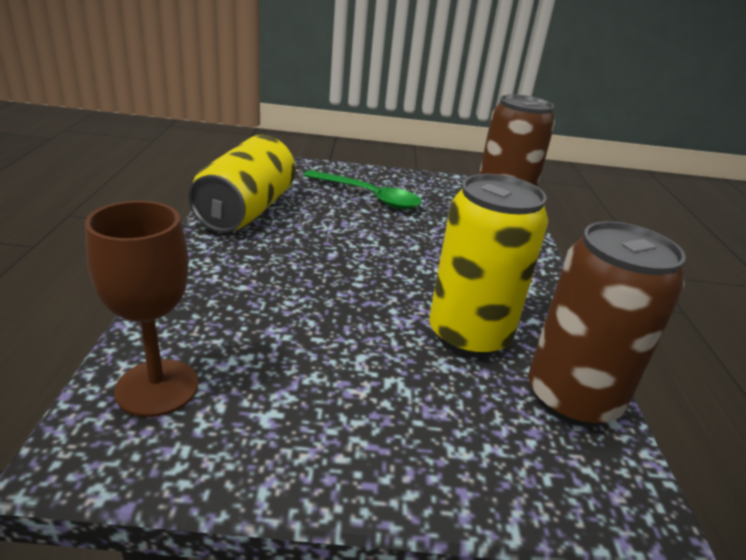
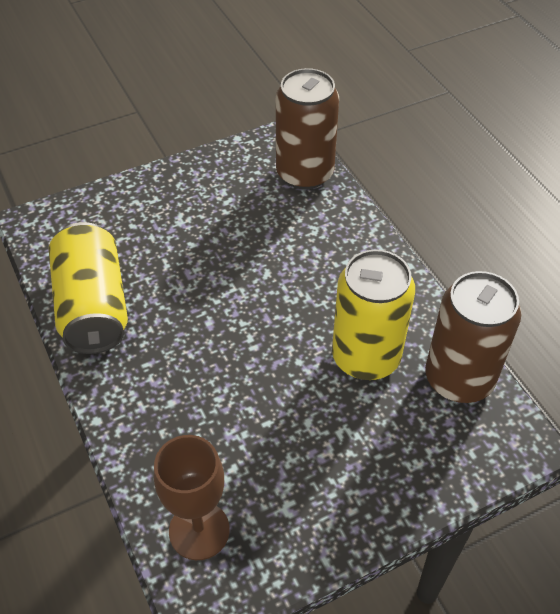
camera: 25 degrees left, 20 degrees up
green spoon [303,170,422,209] -> none

